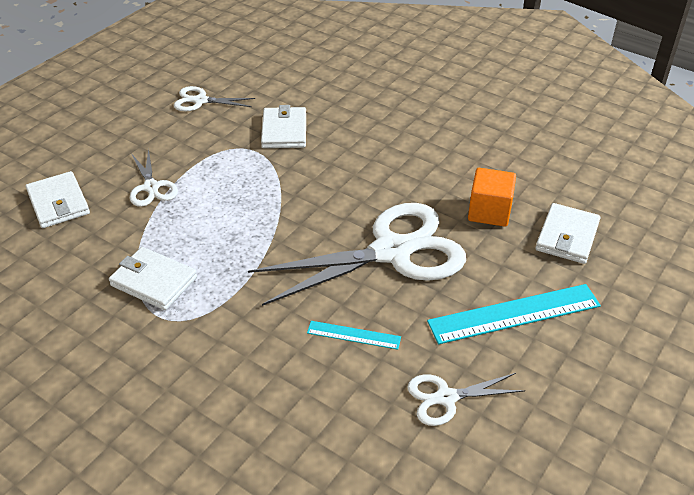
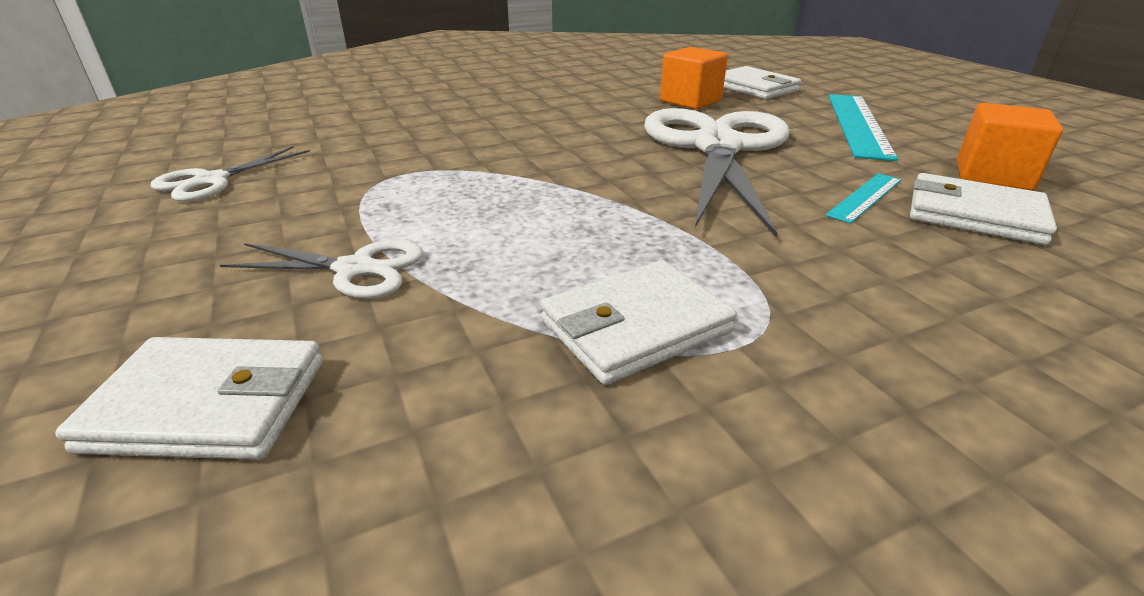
camera: 60 degrees left, 10 degrees down
white wallet [261,105,306,148] -> white wallet moved to [910,173,1057,245]
white scissors [407,373,525,426] -> orange cube [957,103,1063,191]

